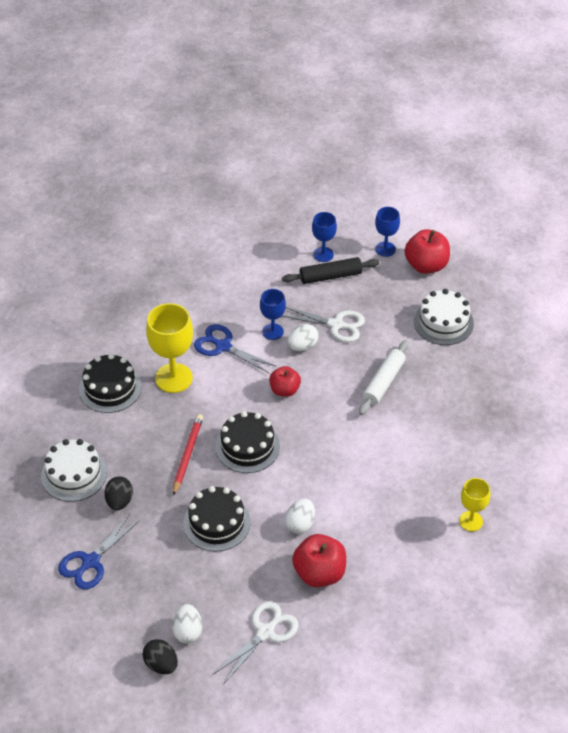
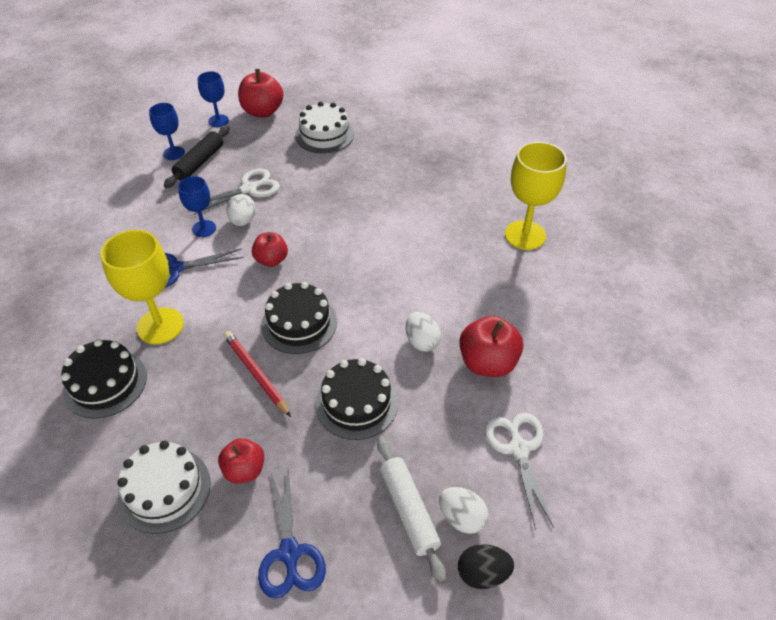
camera: 50 degrees left, 0 degrees up
black egg [104,476,133,510] -> red apple [218,438,264,483]
white rolling pin [359,340,409,415] -> white rolling pin moved to [377,438,446,582]
yellow goblet [459,478,490,531] -> yellow goblet [505,142,567,250], size x1.71

